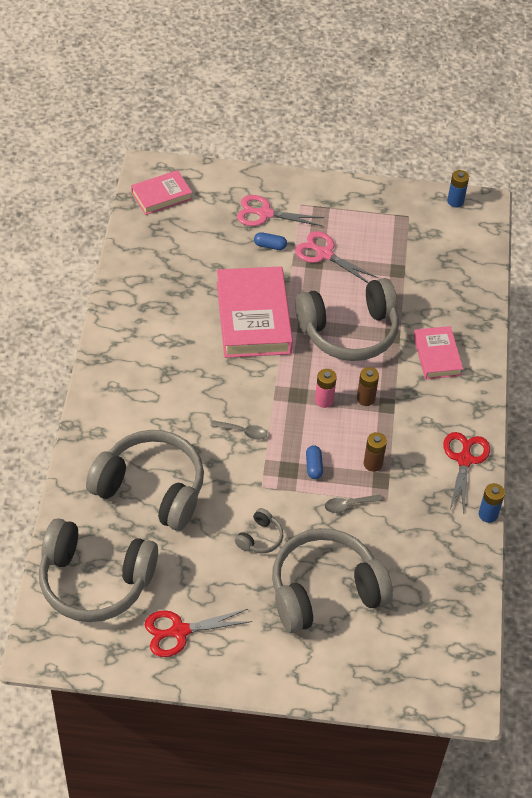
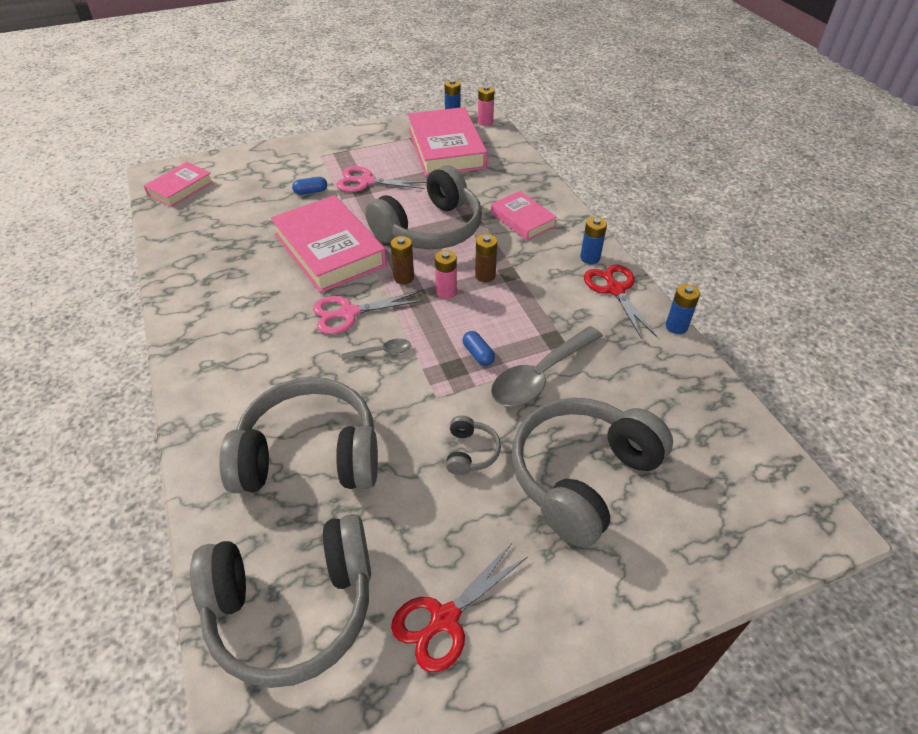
camera: 25 degrees left, 5 degrees down
pink scissors [237,195,324,226] -> pink scissors moved to [313,291,423,334]
grey spoon [325,494,383,513] -> grey spoon [491,326,603,407], size x2.09
brown battery [364,432,387,472] -> brown battery moved to [390,236,414,284]
none -> pink book [407,107,488,177]
none -> pink battery [478,86,494,126]
none -> blue battery [580,217,607,264]

